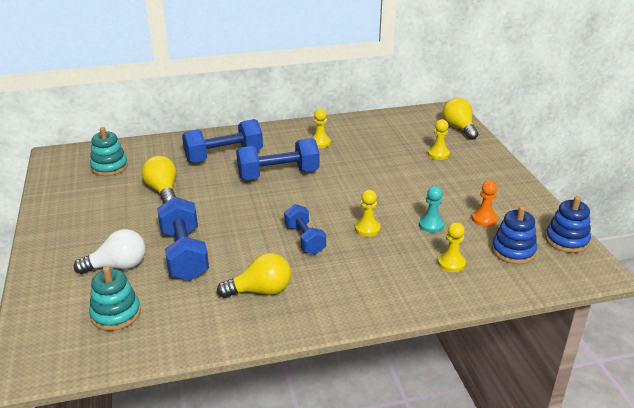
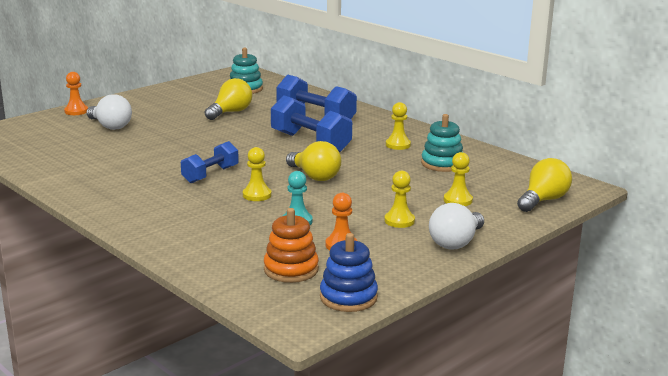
camera: 60 degrees right, 10 degrees down
turquoise stacking toy [89,266,141,331] -> turquoise stacking toy moved to [421,114,463,172]
blue dumbbell [157,197,209,281] -> none
yellow light bulb [217,253,291,298] -> yellow light bulb moved to [286,141,341,181]
yellow pawn [438,222,466,272] -> yellow pawn moved to [384,171,415,228]
blue stacking toy [492,206,537,264] -> orange stacking toy [264,208,319,283]
none -> orange pawn [64,72,88,115]
none -> white light bulb [429,203,484,250]

